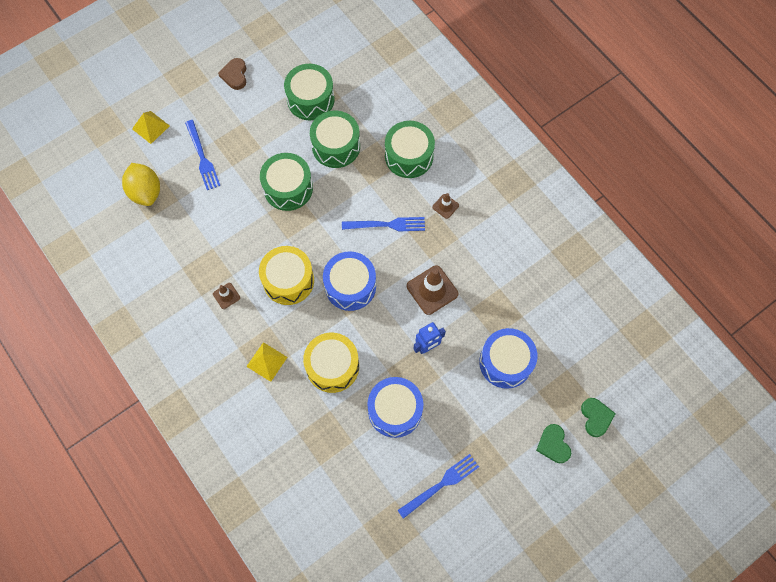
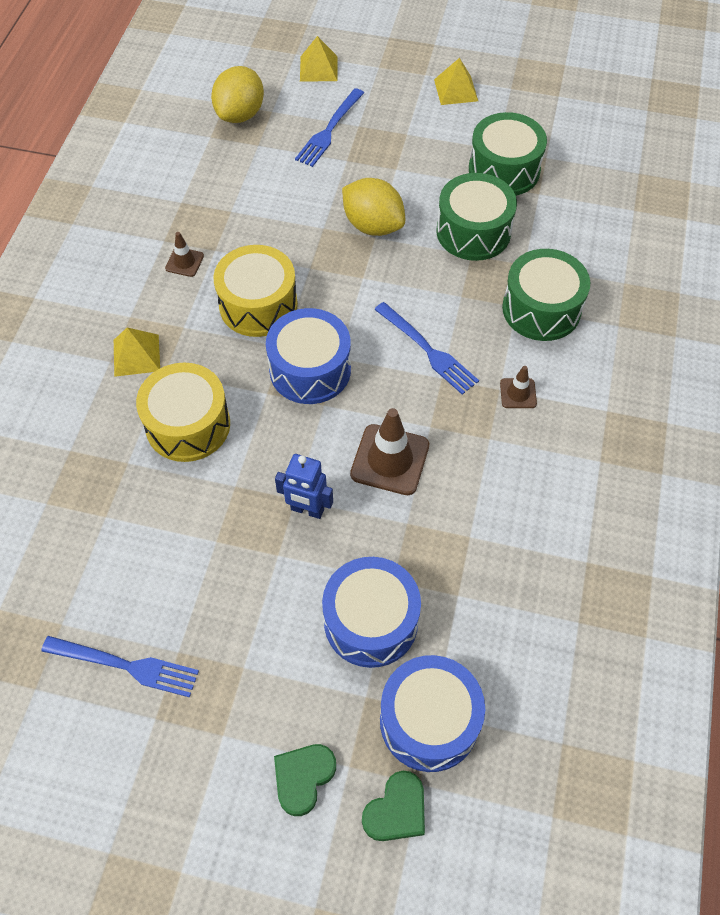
camera: 50 degrees right, 10 degrees down
brown heart [218,58,246,90] -> yellow pyramid [434,58,478,105]
green drum [260,153,313,211] -> yellow lemon [342,178,405,236]
blue drum [367,377,423,438] -> blue drum moved to [380,655,485,772]

